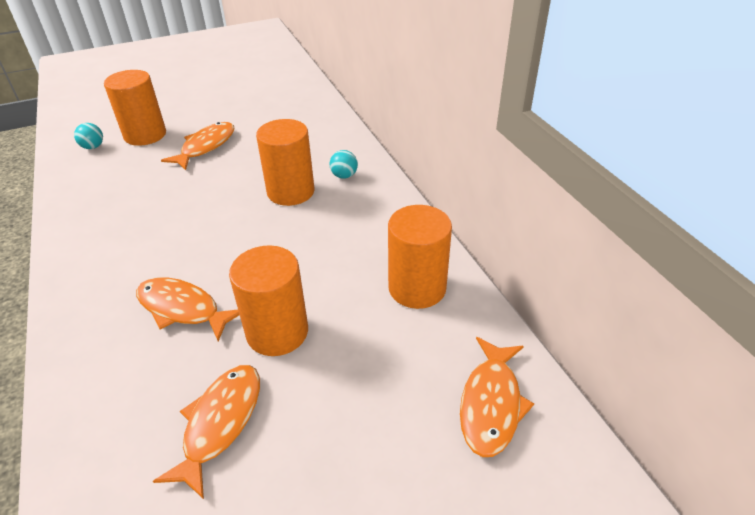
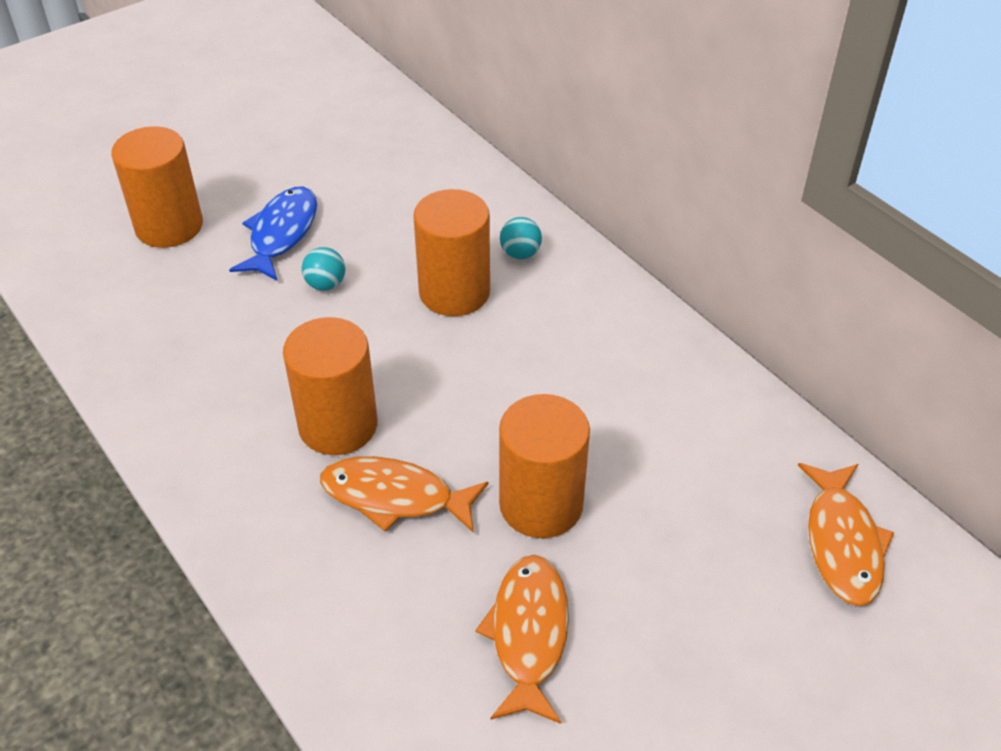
camera: 15 degrees left, 5 degrees up
turquoise ball [74,123,103,149] -> turquoise ball moved to [302,247,345,291]
orange fish [161,122,235,170] -> blue fish [229,187,317,281]
orange cylinder [388,205,452,309] -> orange cylinder moved to [283,317,378,455]

